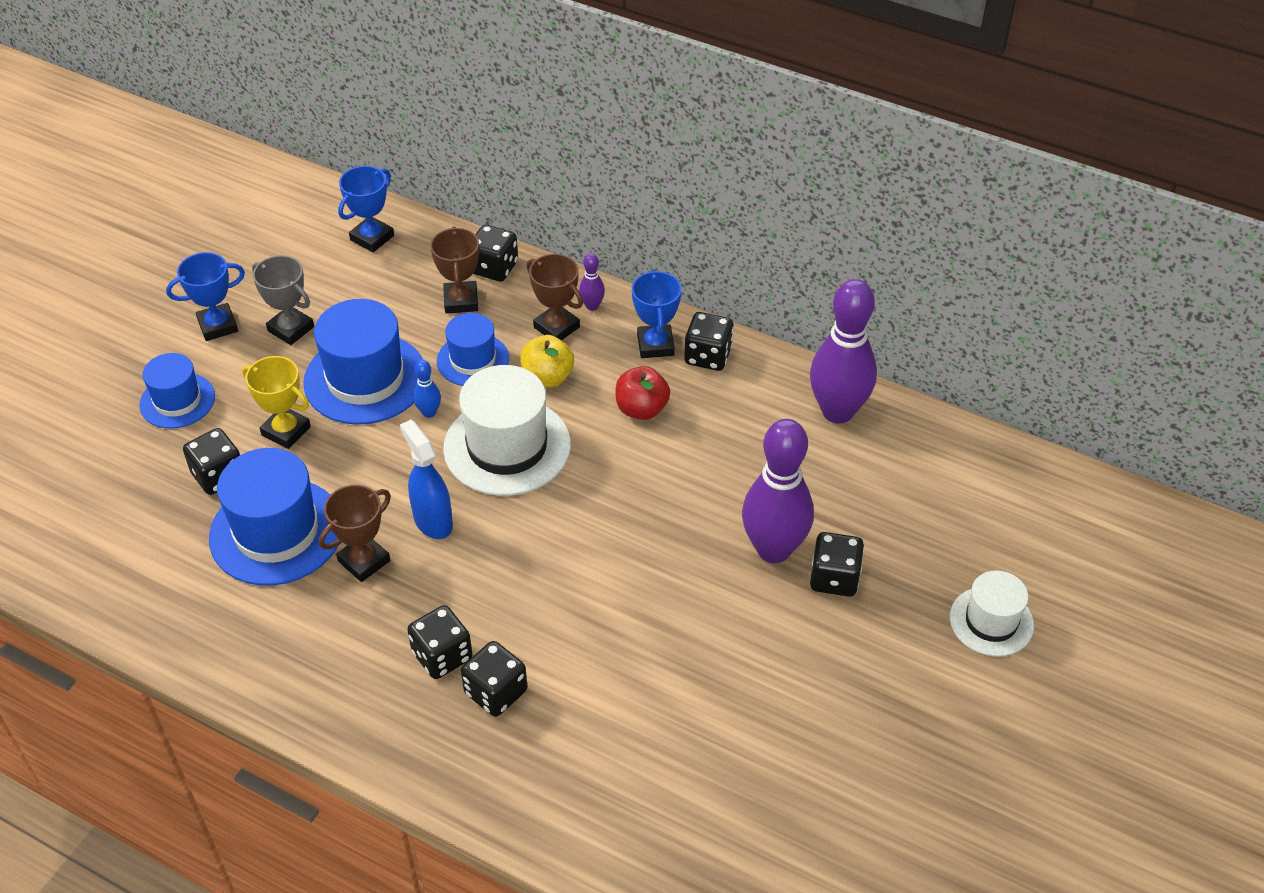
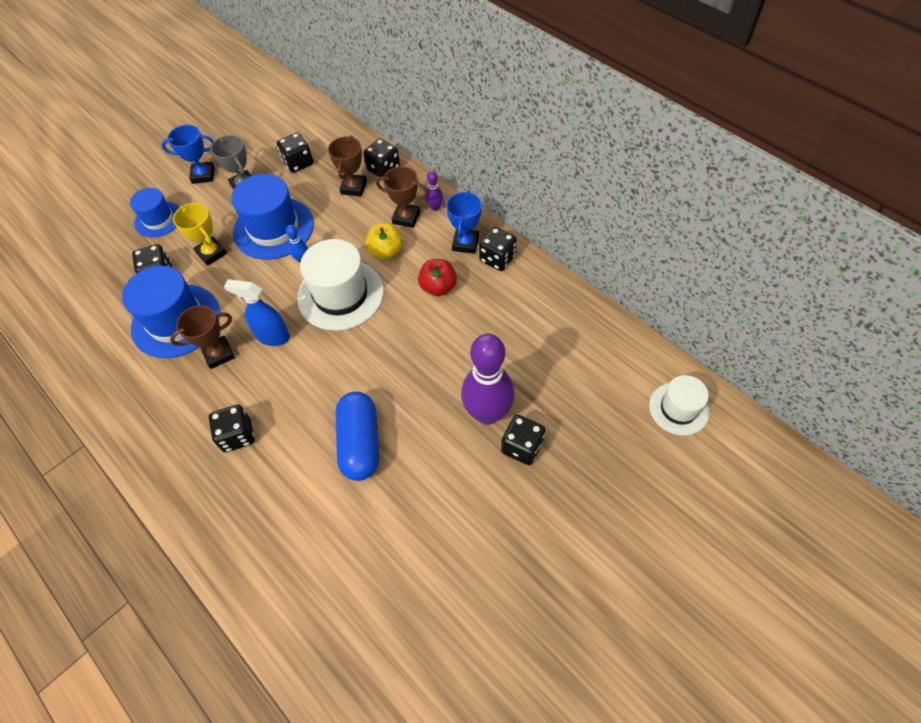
camera: 20 degrees right, 10 degrees up
blue trophy [338,166,394,252] -> none
blue spray bottle [400,420,453,539] -> blue spray bottle turned 60 degrees counterclockwise [224,279,290,346]
blue hat [437,313,509,386] -> none
black dice [461,641,527,717] -> black dice moved to [277,132,313,173]
brown trophy [527,254,583,340] -> brown trophy turned 45 degrees counterclockwise [376,166,428,228]
purple bowling pin [810,279,877,423] -> none
white hat [950,571,1034,657] -> white hat moved to [649,375,709,436]
none -> blue capsule [335,392,379,481]

